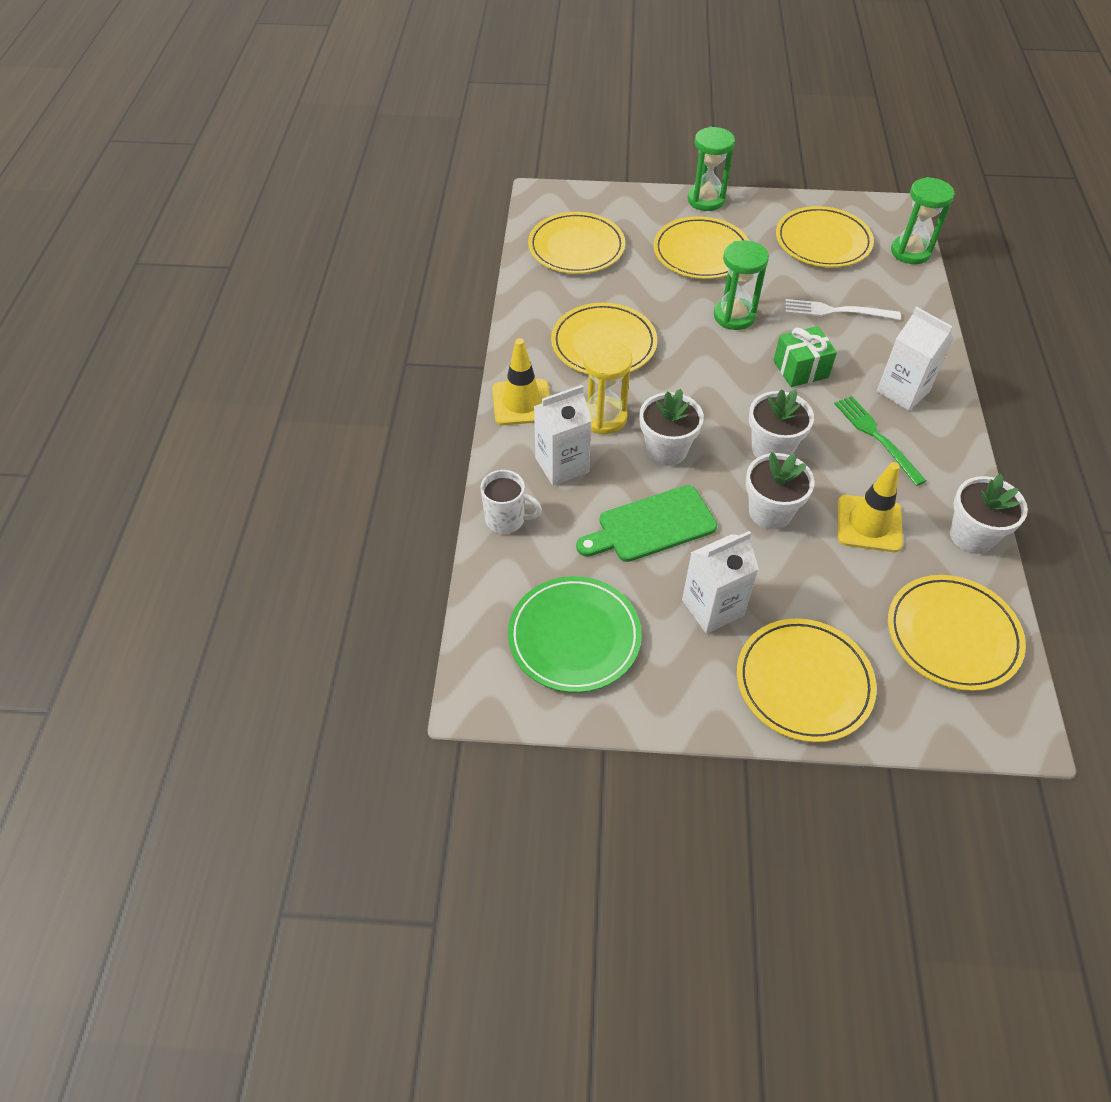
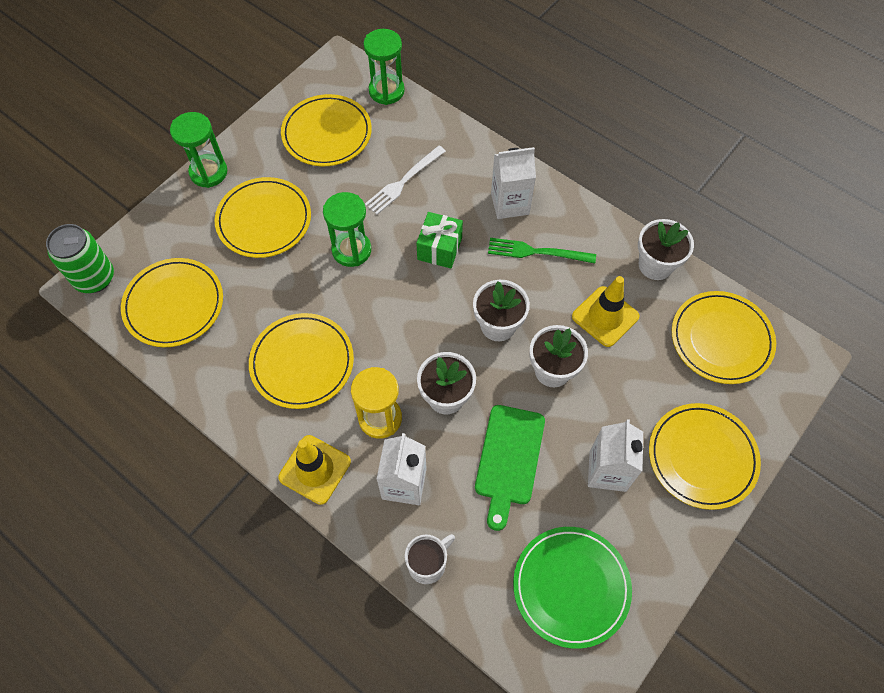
camera: 55 degrees left, 10 degrees up
none -> green can [46,224,114,293]

